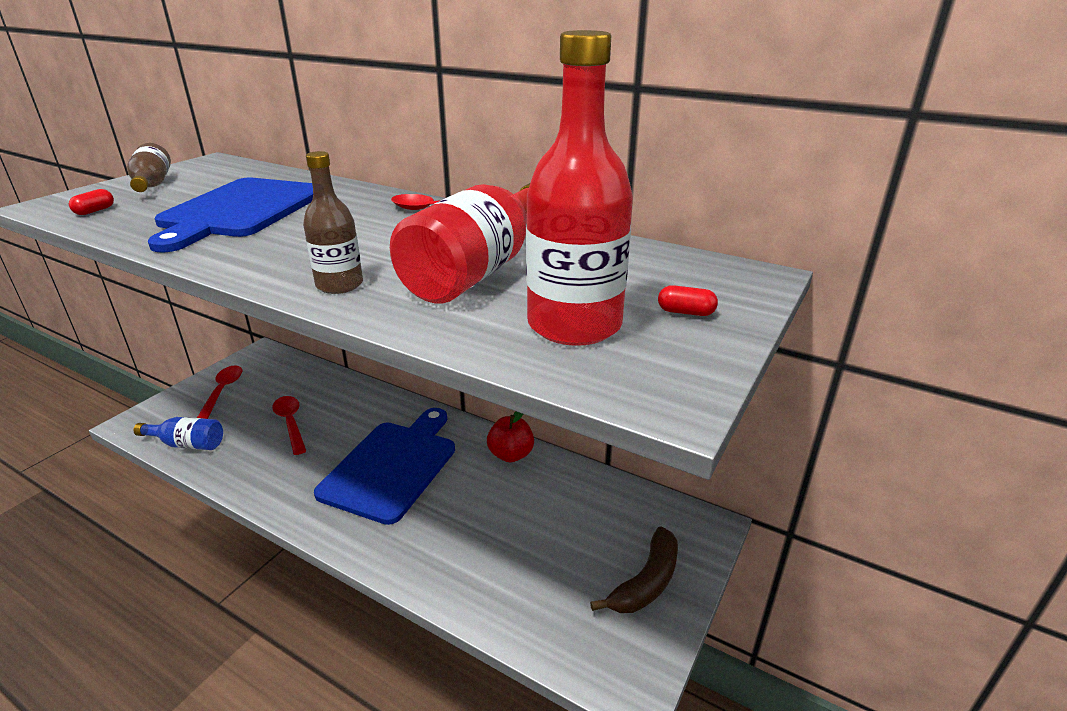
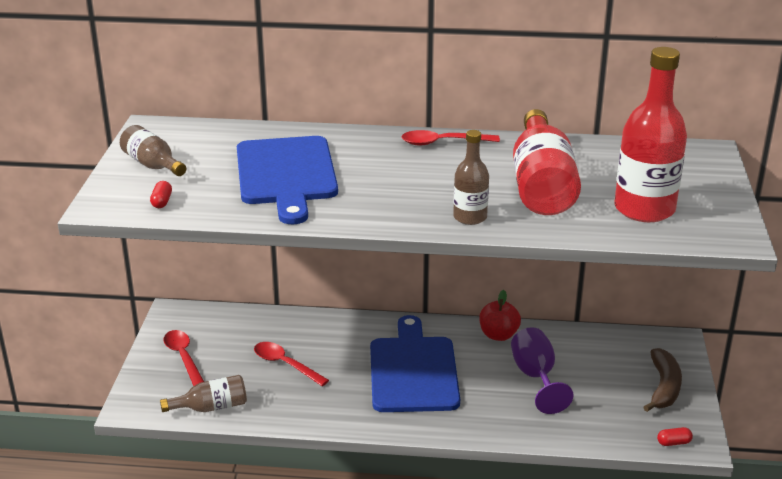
camera: 25 degrees left, 0 degrees up
blue bottle [133,417,223,450] -> brown bottle [160,375,247,412]
red capsule [658,285,718,316] -> red capsule moved to [657,427,693,446]
none -> purple goblet [511,327,573,414]

